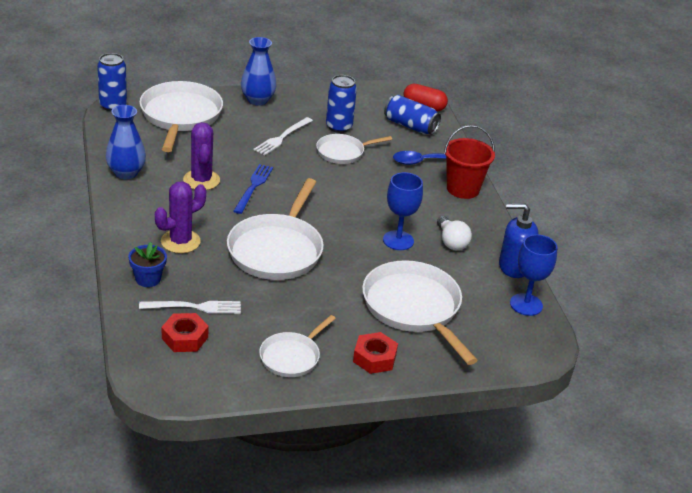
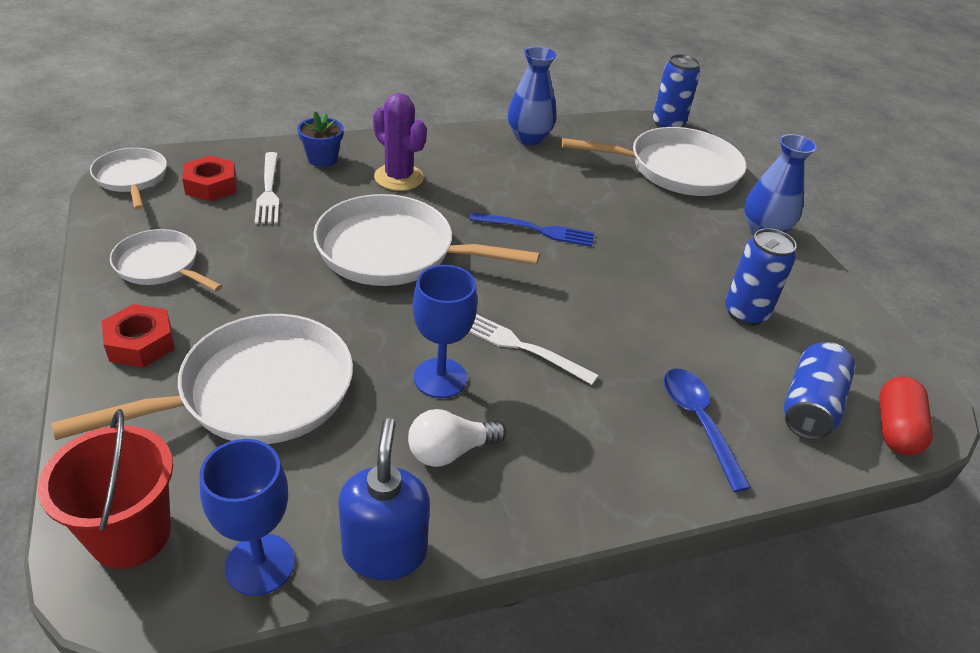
camera: 85 degrees right, 5 degrees up
purple cactus [183,122,220,190] -> none
white fork [253,117,313,155] -> white fork moved to [469,314,599,385]
white pan [316,134,392,164] -> white pan moved to [90,148,167,210]
red bucket [444,125,495,199] -> red bucket moved to [38,409,173,569]

